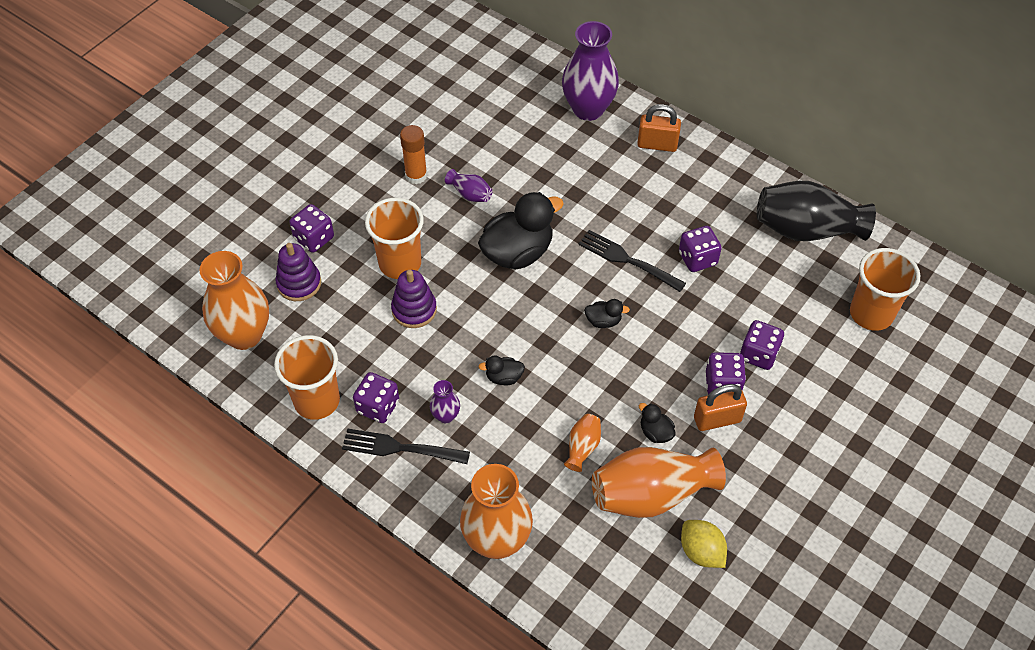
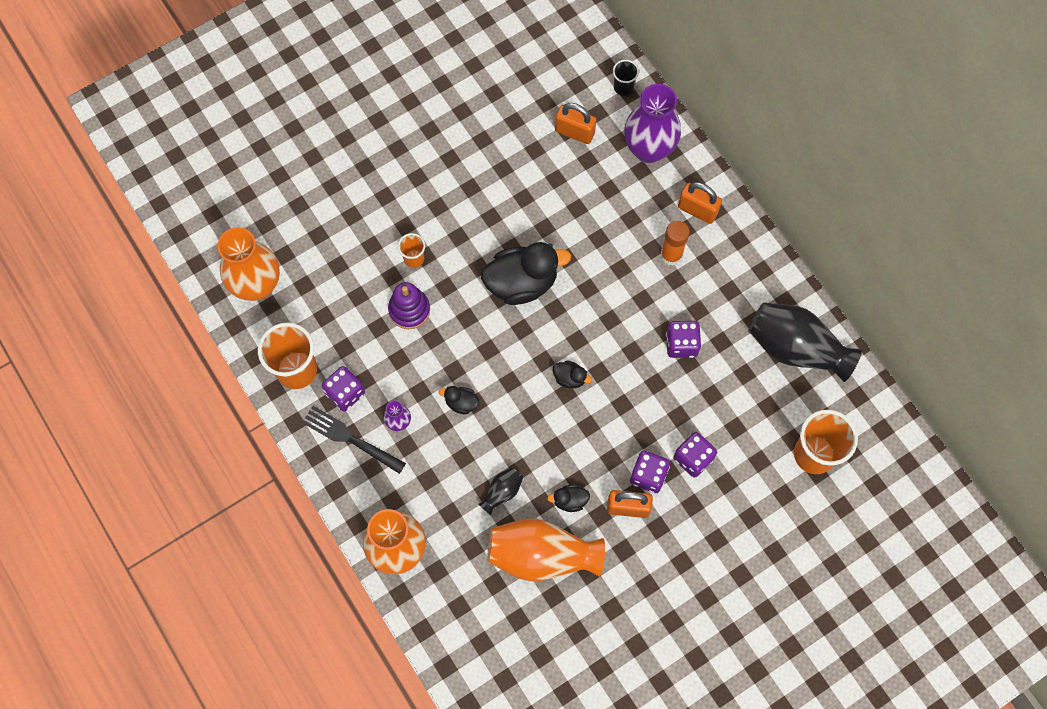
camera: 20 degrees right, 15 degrees up
purple stacking toy [275,243,321,301] -> none
purple dice [289,204,334,253] -> none
orange cup [365,198,424,279] -> orange cup [398,233,425,268], size x0.51
orange glue stick [400,125,427,184] -> orange glue stick moved to [661,221,690,265]
purple vase [445,169,492,202] -> none
orange vase [564,414,601,472] -> black vase [478,467,523,515]
black fork [578,230,686,292] -> none
black duck [639,403,676,443] -> black duck turned 75 degrees counterclockwise [547,484,590,512]
yellow lemon [681,520,727,568] -> none
none -> orange padlock [555,103,596,144]
none -> black cup [613,60,639,96]

